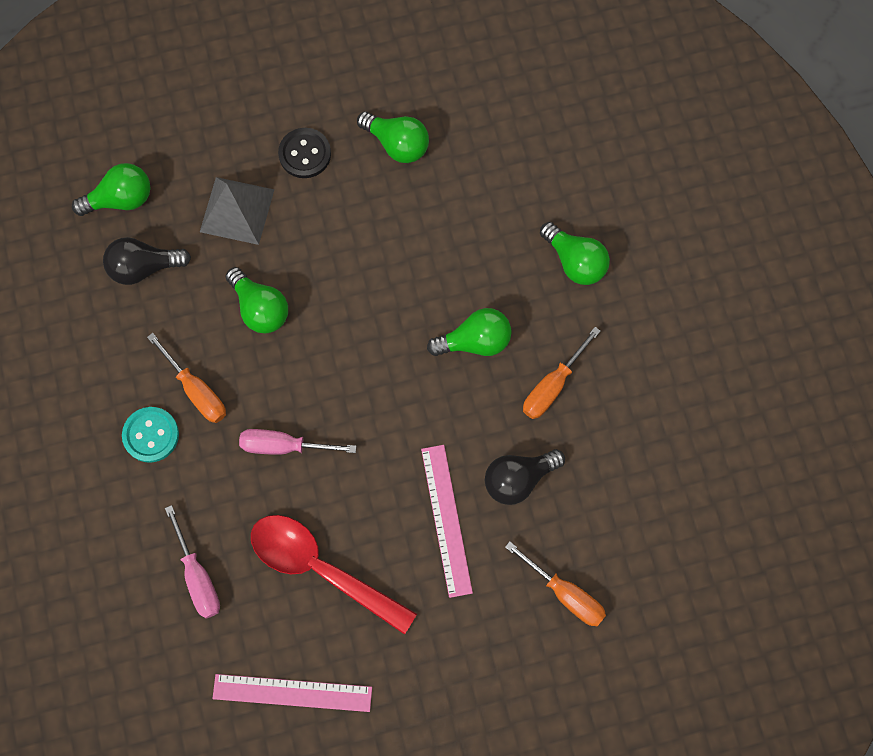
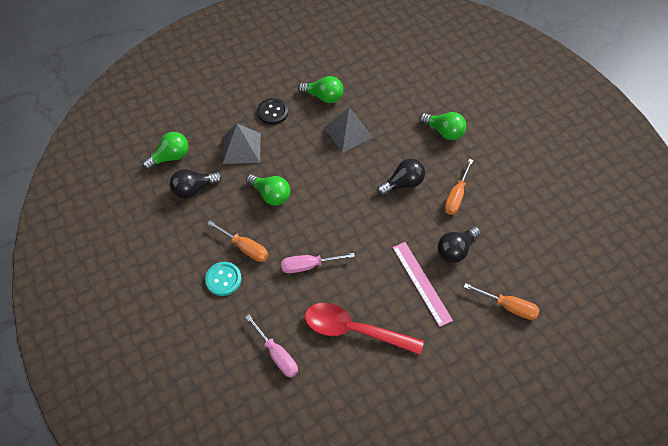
camera: 15 degrees left, 15 degrees down
pink ruler [212,674,372,712] -> none
green light bulb [427,308,512,356] -> black light bulb [377,159,425,195]
none -> grey pyramid [324,107,373,153]

